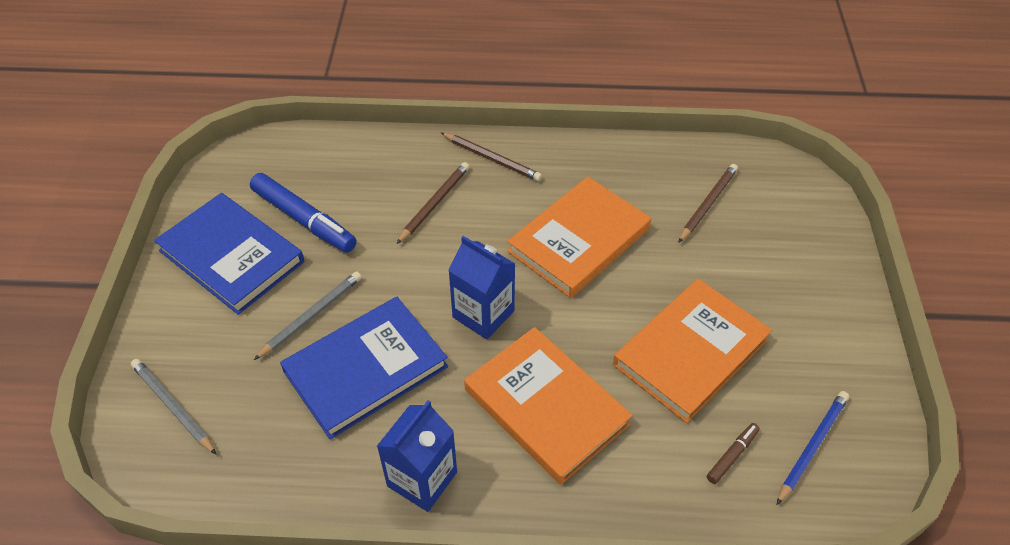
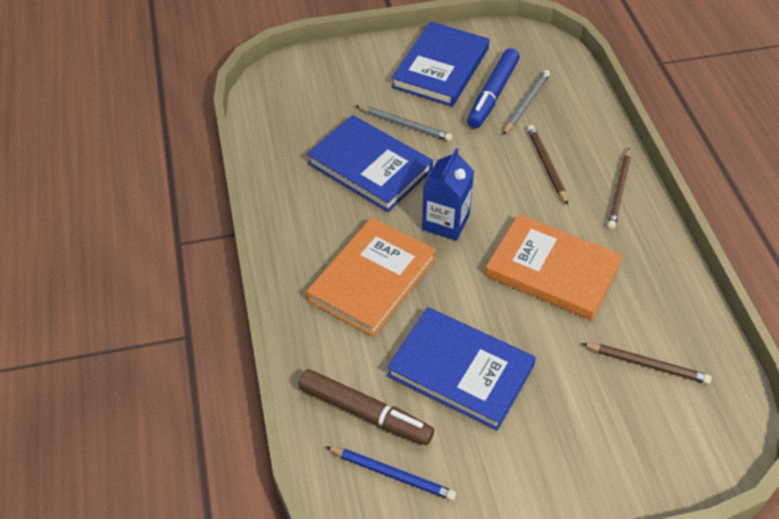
camera: 75 degrees right, 0 degrees up
grey pencil [131,359,217,455] -> grey pencil moved to [503,70,550,135]
blue carton [377,400,457,512] -> none
brown pencil [397,162,469,244] -> brown pencil turned 120 degrees counterclockwise [527,125,568,205]
orange book [613,279,772,423] -> blue book [387,307,536,430]
brown marker [707,423,760,484] -> brown marker [299,369,434,445], size x2.09

